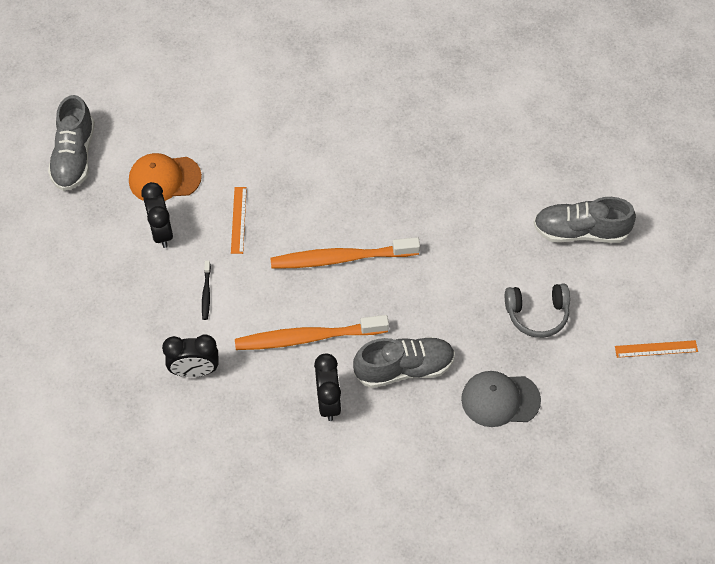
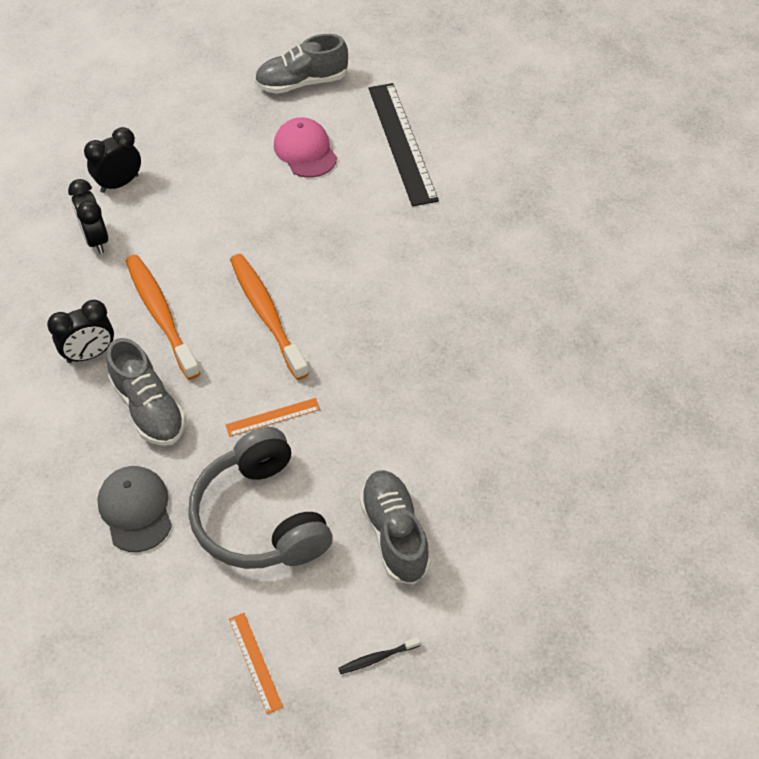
camera: 70 degrees right, 5 degrees down
orange cap [129,153,202,201] -> pink cap [274,117,337,178]
black clock [141,182,173,248] -> black clock moved to [84,127,141,193]
black toothbrush [202,261,211,320] -> black toothbrush moved to [338,637,421,674]
orange ruler [231,187,247,254] -> orange ruler moved to [226,398,320,437]
grey headphones [505,284,570,338] -> grey headphones [188,427,333,569], size x1.76
none -> black ruler [368,83,439,207]

